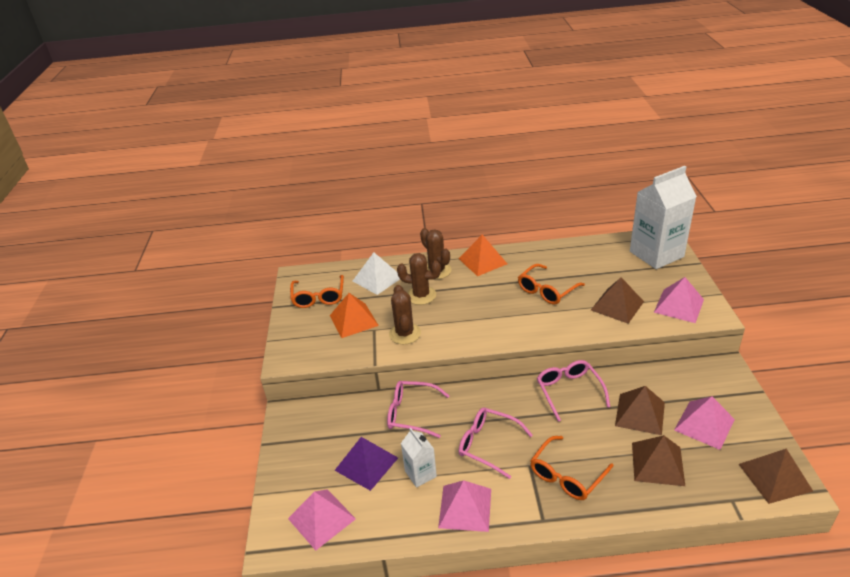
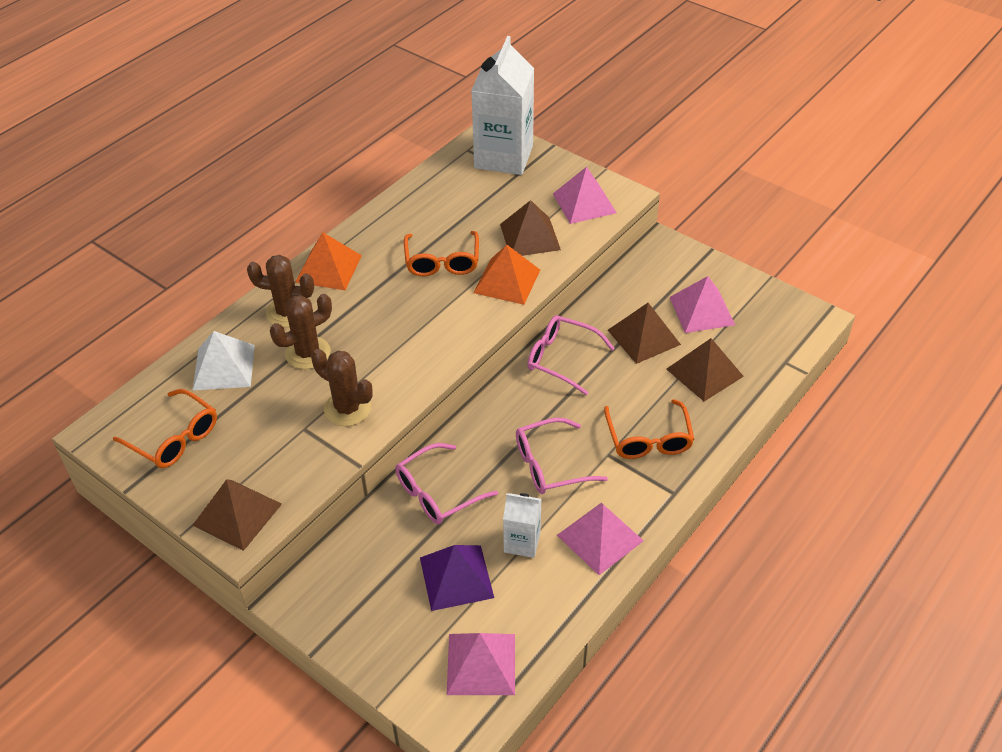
camera: 50 degrees left, 10 degrees up
orange pyramid [330,293,379,338] -> orange pyramid moved to [474,245,540,305]
brown pyramid [739,449,813,504] -> brown pyramid moved to [193,479,282,551]

